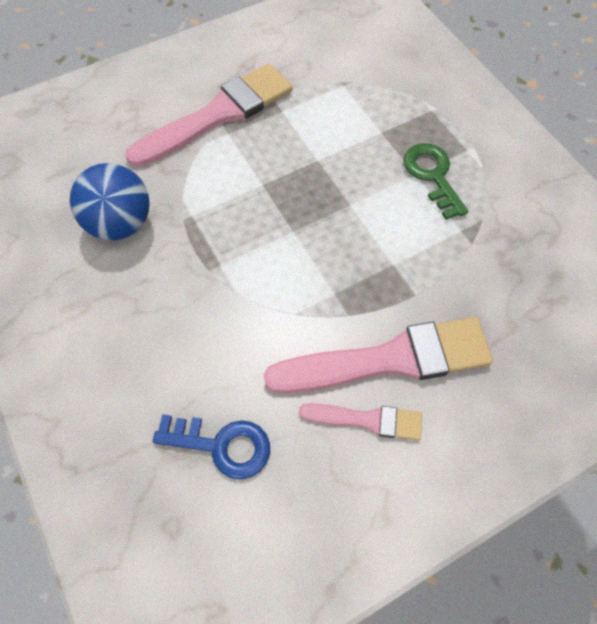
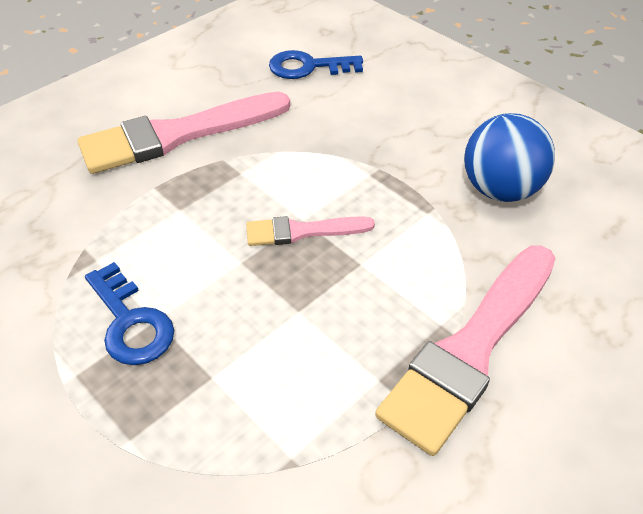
camera: 165 degrees right, 15 degrees down
pink brush [299,403,422,440] -> pink brush moved to [246,216,375,246]
green key [404,143,468,220] -> blue key [85,262,174,365]

